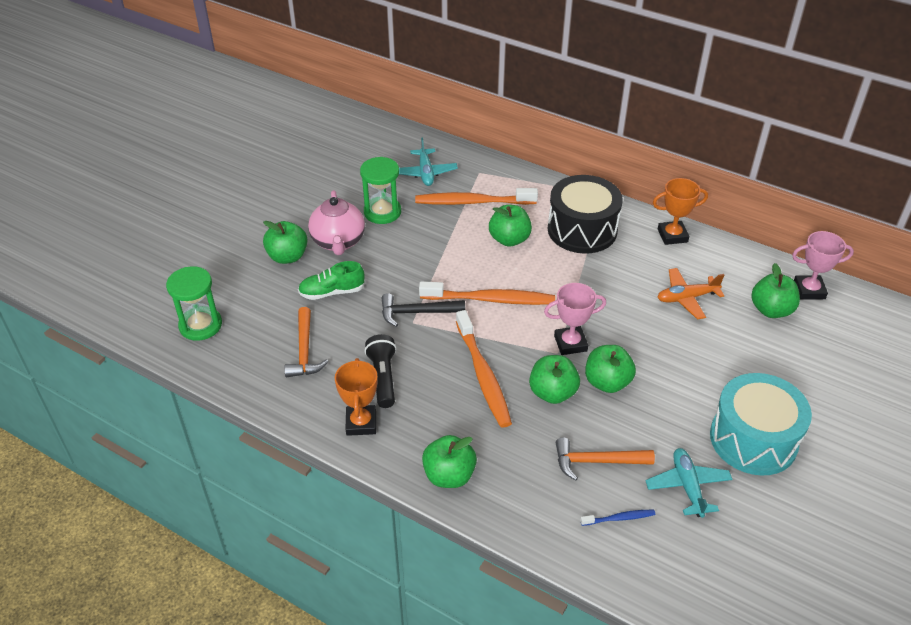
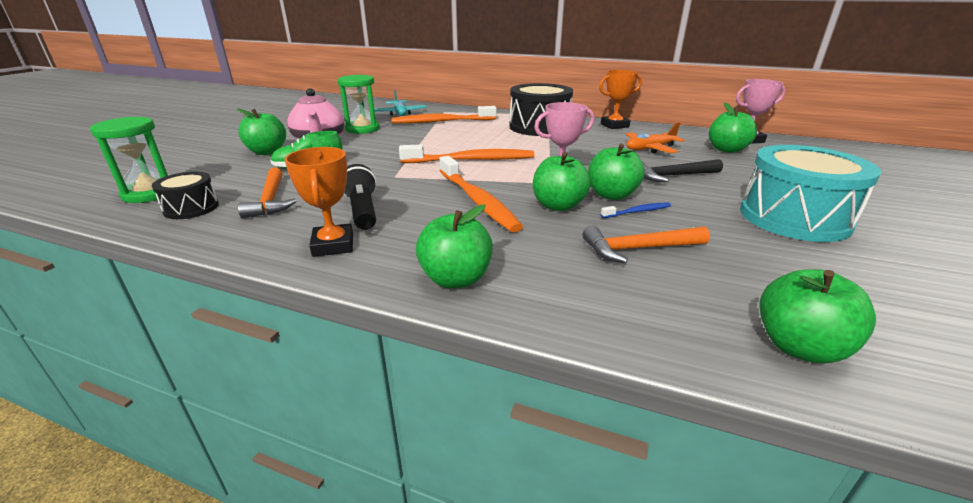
camera: 10 degrees left, 15 degrees down
black hammer [381,293,465,327] -> black hammer moved to [642,159,723,182]
green apple [489,205,532,247] -> green apple moved to [759,269,876,363]
blue toothbrush [580,510,655,526] -> blue toothbrush moved to [601,202,671,218]
turquoise plane [645,448,733,518] -> none
none -> black drum [152,172,219,219]

